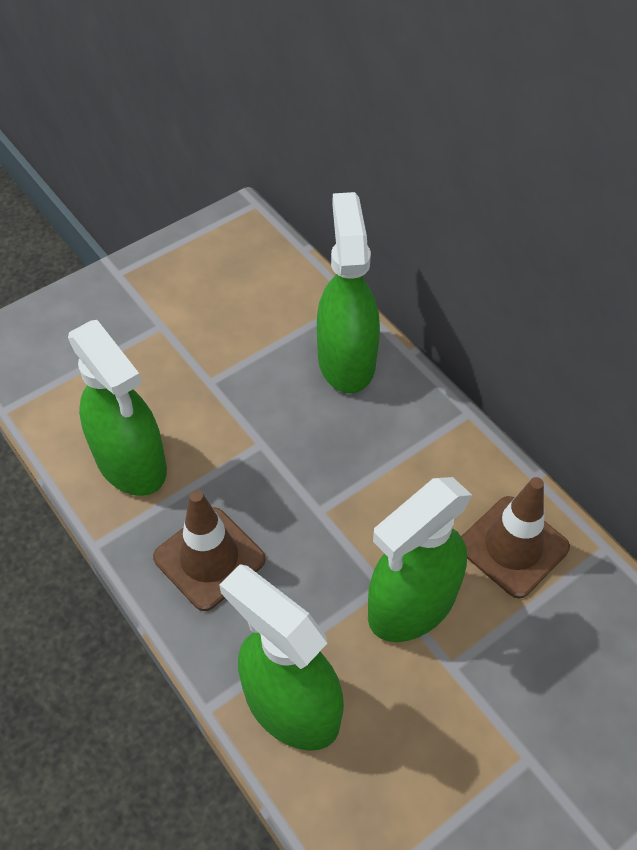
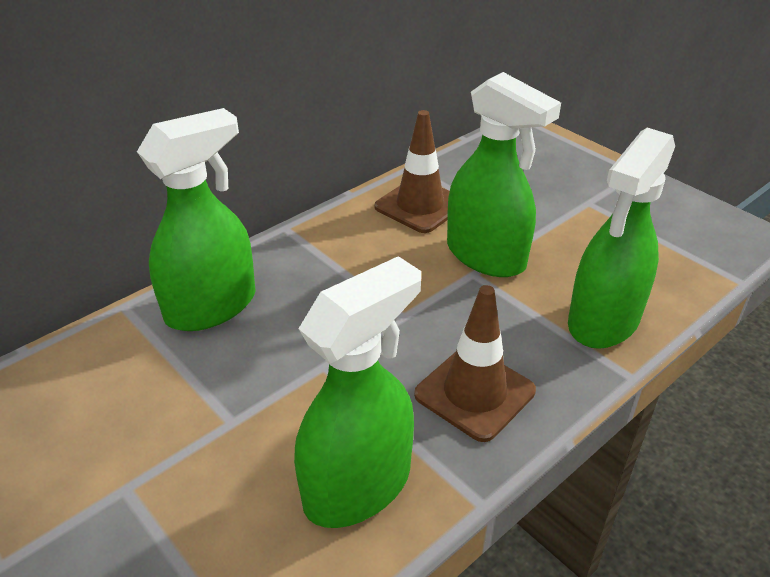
camera: 95 degrees left, 15 degrees down
green spray bottle [317,192,380,393] -> green spray bottle turned 150 degrees clockwise [137,108,256,331]

